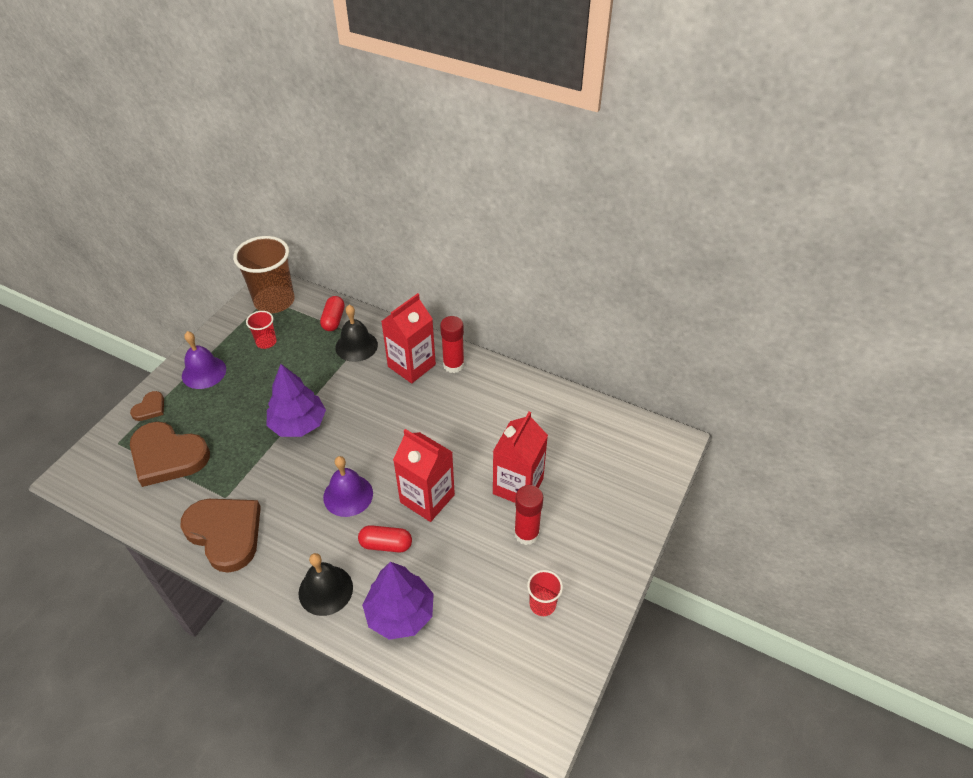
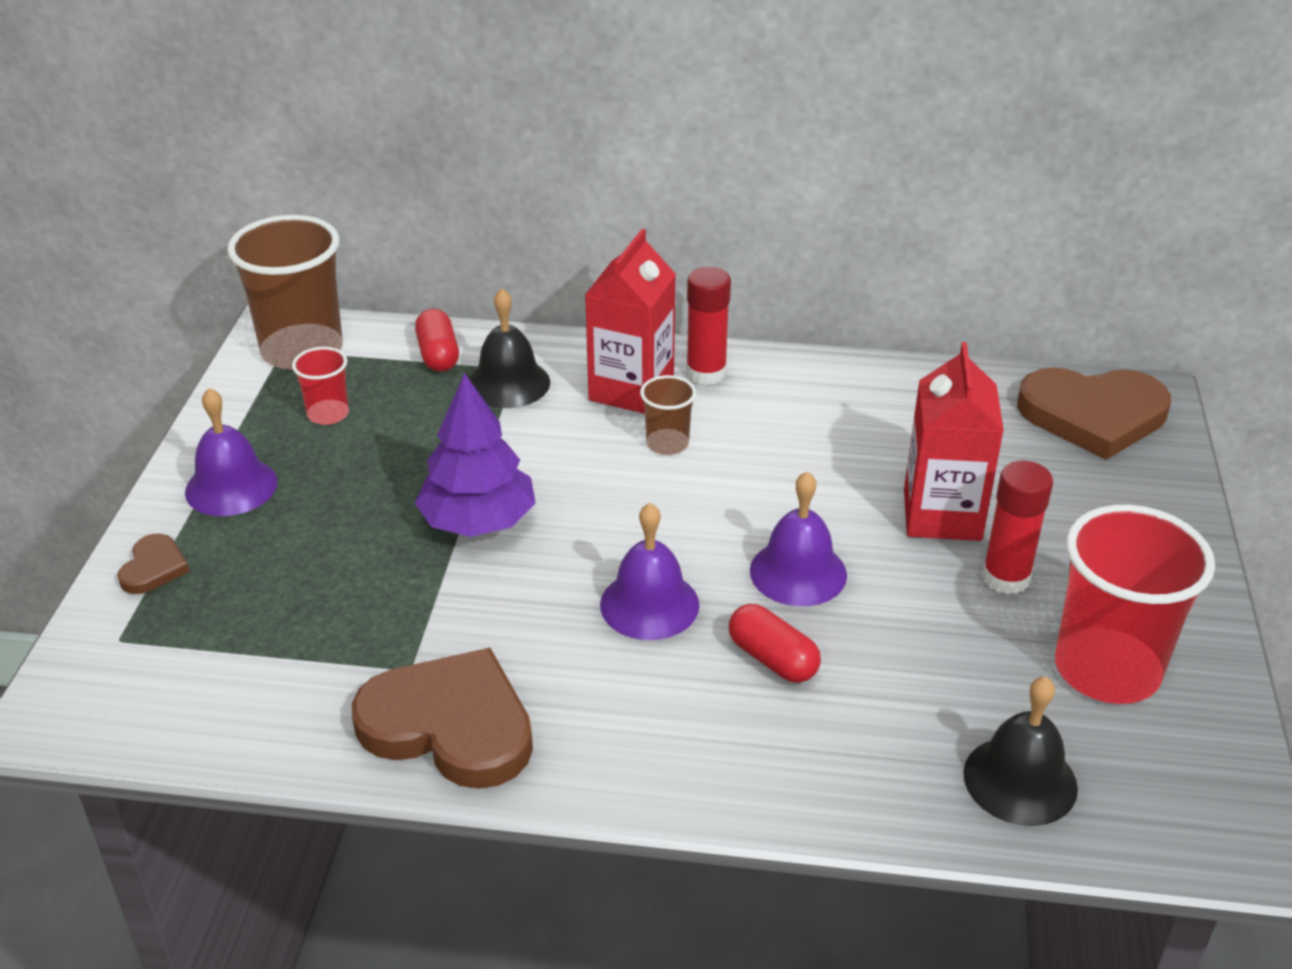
camera: 20 degrees left, 10 degrees down
brown heart [130,422,210,487] -> brown heart moved to [1017,367,1171,460]
black bell [298,553,353,616] -> black bell moved to [964,676,1078,826]
red capsule [358,525,412,552] -> red capsule turned 60 degrees clockwise [729,604,821,683]
purple tree [362,562,434,640] -> none
red carton [393,429,455,522] -> purple bell [750,471,847,606]
red cup [527,570,563,616] -> red cup [1055,505,1215,704], size x2.07
none -> brown cup [640,375,696,455]

